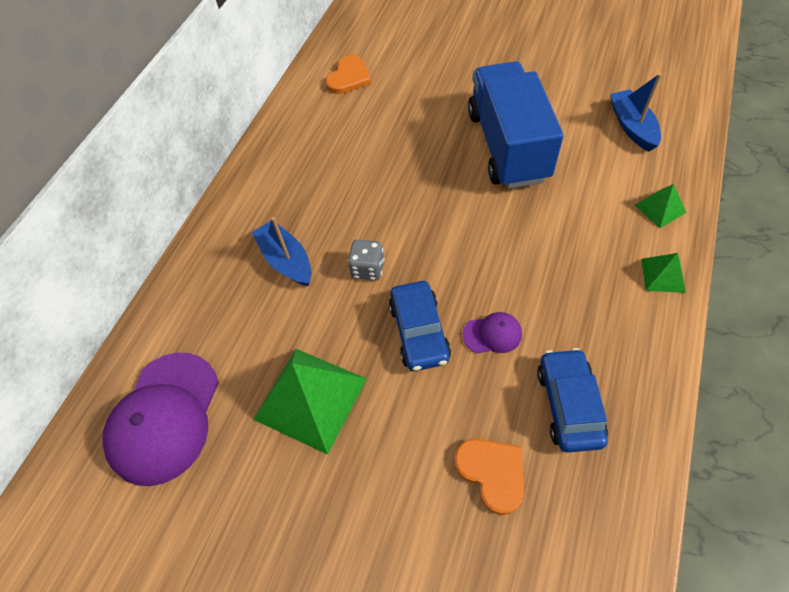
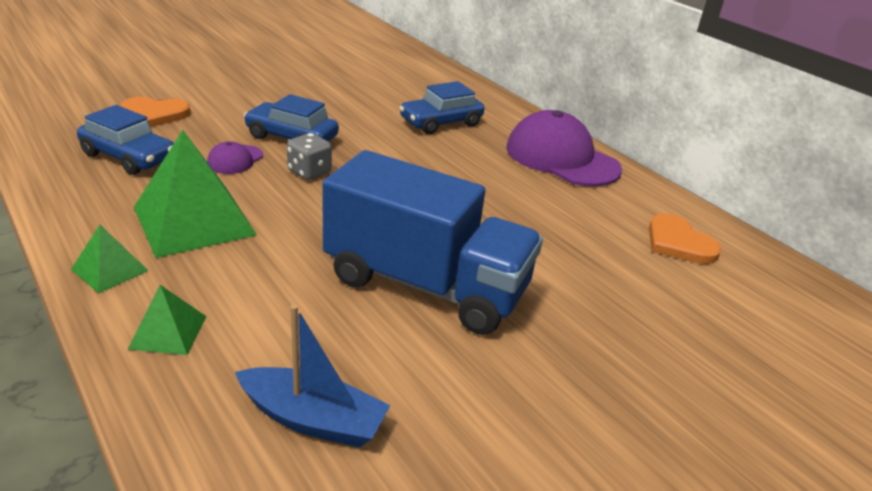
camera: 115 degrees right, 25 degrees down
purple cap [102,353,219,486] -> purple cap moved to [506,110,622,186]
blue boat [252,217,311,286] -> blue car [399,81,485,134]
green pyramid [253,349,367,455] -> green pyramid moved to [134,130,257,258]
grey dice [348,240,385,280] -> grey dice moved to [287,133,332,180]

